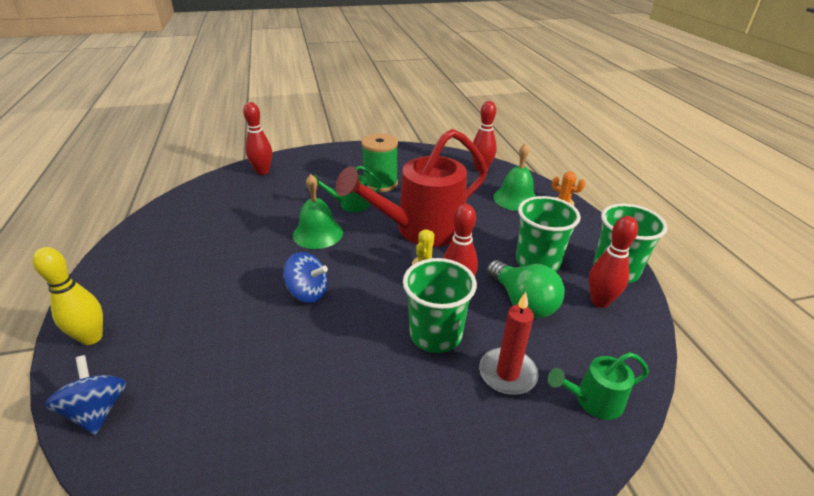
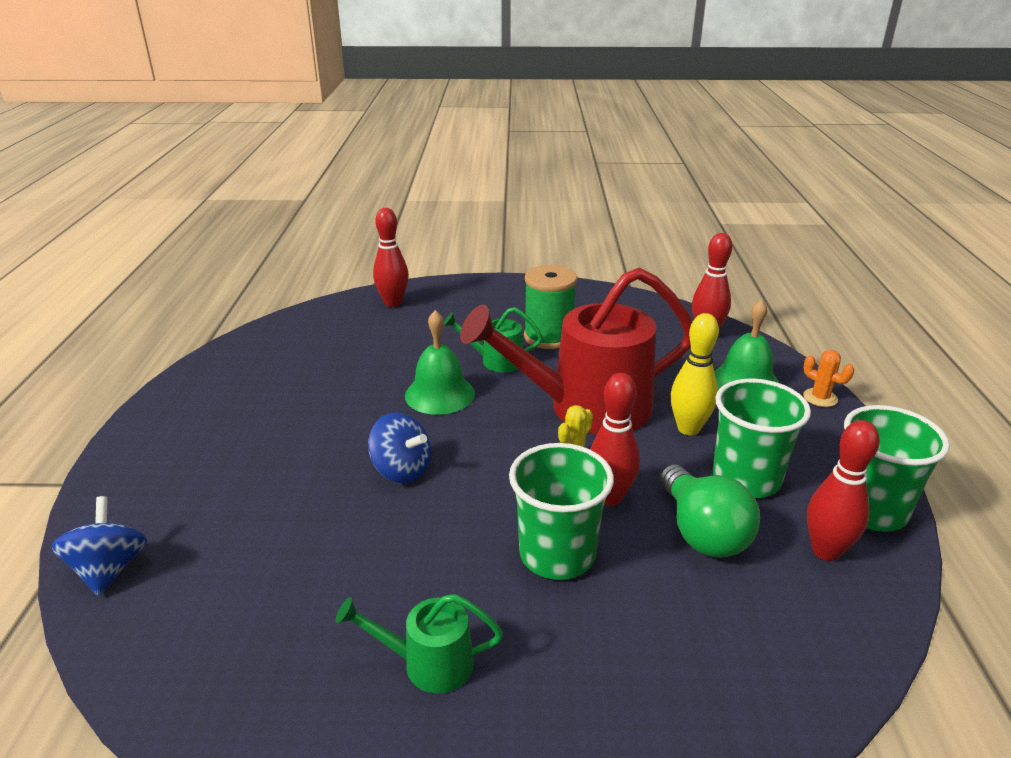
camera: 15 degrees right, 5 degrees down
yellow bowling pin [33,247,103,345] -> yellow bowling pin moved to [671,313,719,435]
red candle [479,292,539,395] -> none
green watering can [548,352,649,420] -> green watering can moved to [335,594,503,694]

